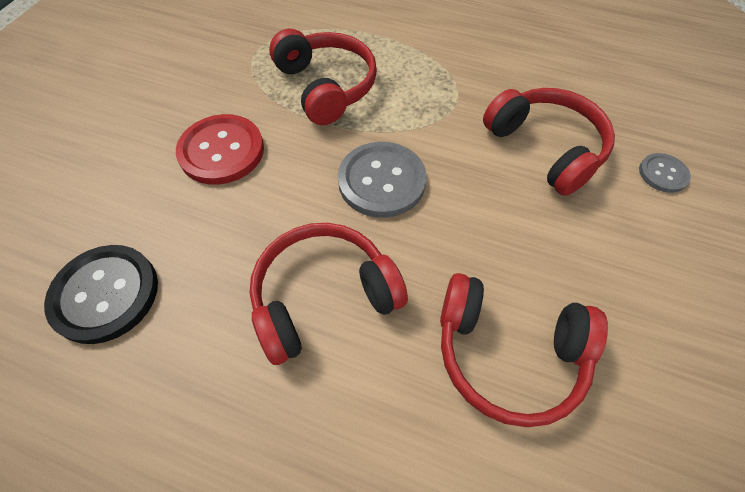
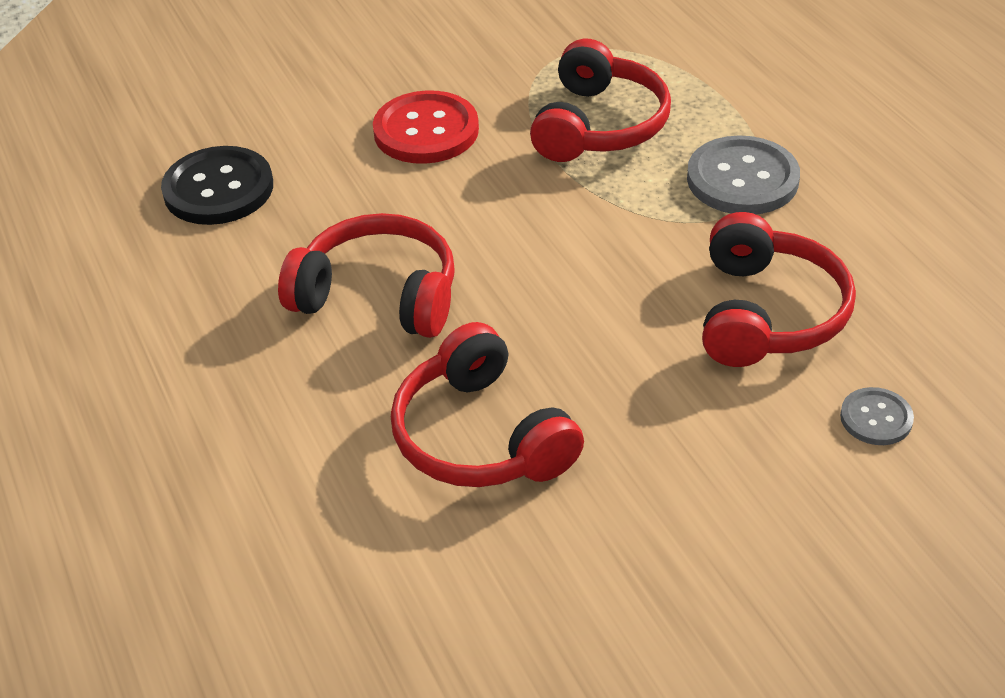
camera: 45 degrees right, 15 degrees down
grey button [338,142,426,218] -> grey button moved to [687,136,800,214]

